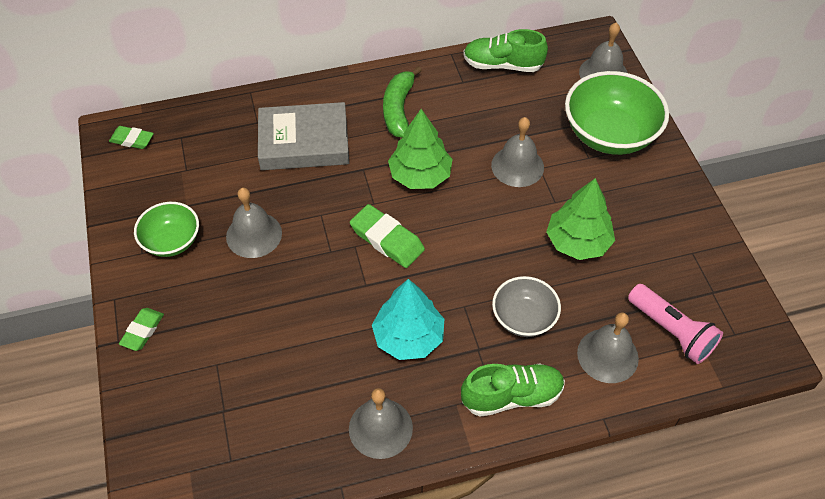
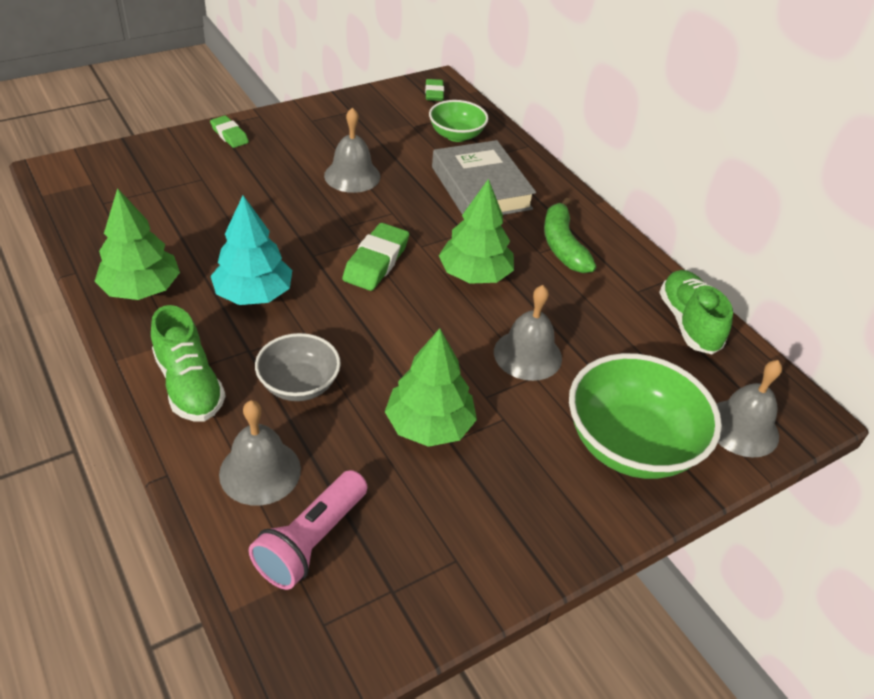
camera: 70 degrees right, 10 degrees down
green eraser [119,308,164,351] -> green eraser turned 45 degrees clockwise [210,115,249,148]
green bowl [134,202,199,257] -> green bowl moved to [429,100,488,142]
grey bell [349,388,413,459] -> green tree [94,188,180,300]
green banana [383,66,422,138] -> green banana turned 90 degrees counterclockwise [544,198,596,273]

